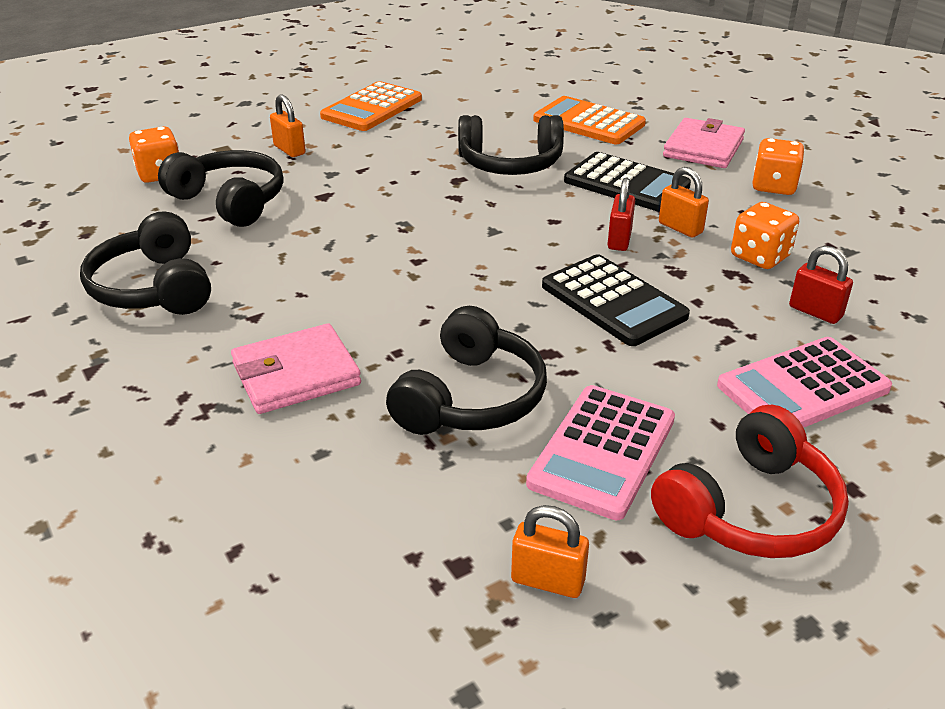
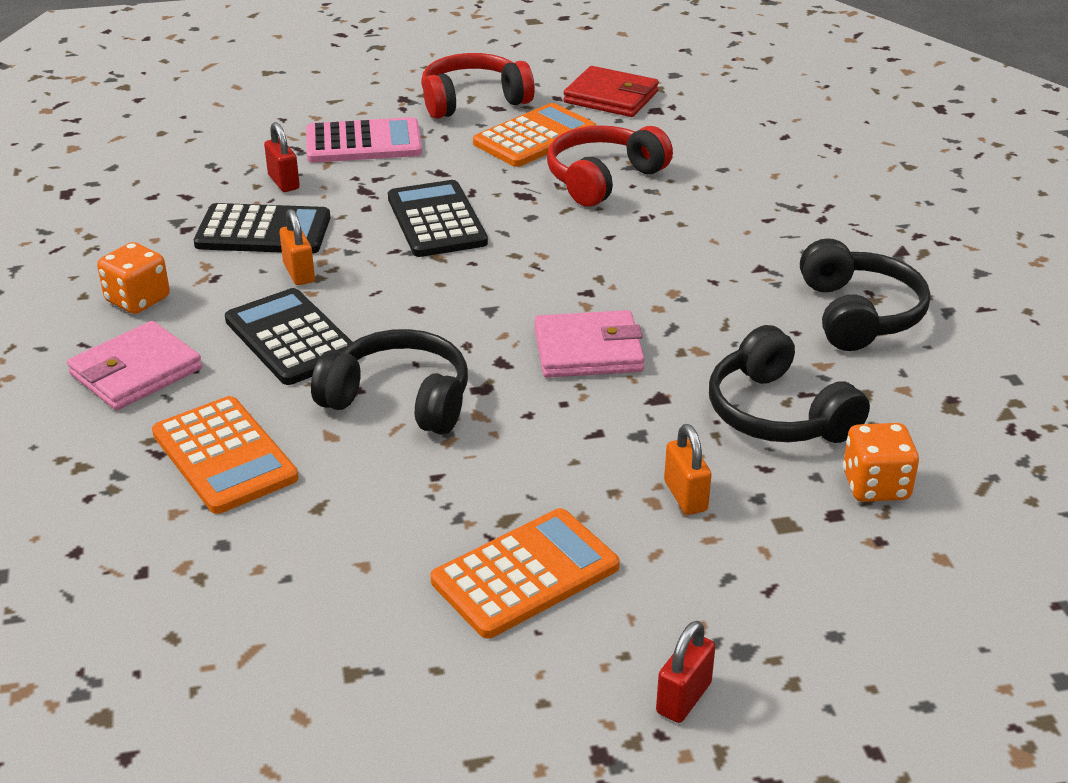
camera: 160 degrees left, 0 degrees up
pink wallet [231,323,361,414] -> pink wallet moved to [535,310,645,378]
black headphones [386,306,547,435] -> red headphones [547,125,673,207]
orange padlock [511,505,589,598] -> red wallet [563,66,659,117]
pink calculator [526,385,675,520] -> orange calculator [473,103,597,167]
red padlock [607,177,635,251] -> red padlock moved to [656,621,716,723]
orange dice [731,202,799,269] -> black calculator [194,203,330,254]

